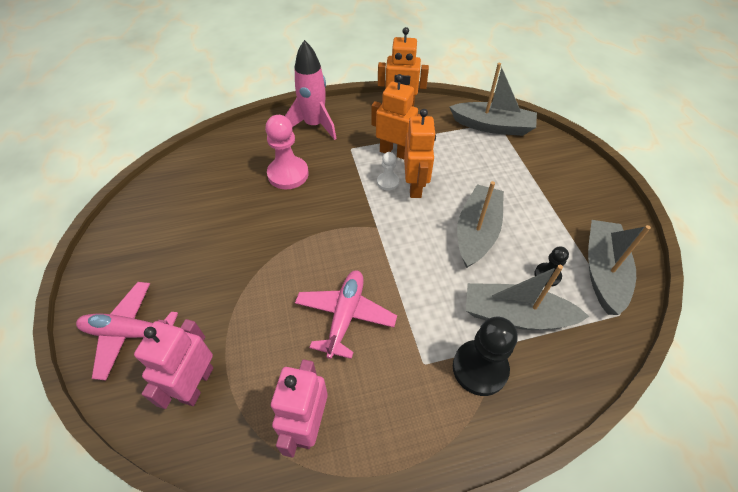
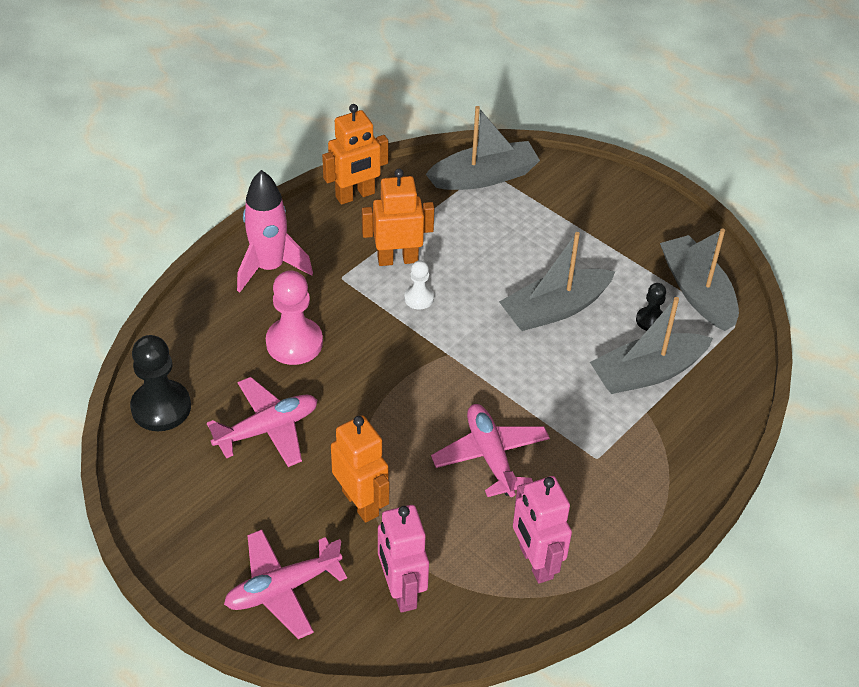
camera: 35 degrees left, 5 degrees down
orange robot [404,109,436,198] -> orange robot moved to [331,416,389,523]
black pawn [453,317,518,396] -> black pawn moved to [130,335,191,431]
grey boat [457,181,504,268] -> grey boat turned 105 degrees counterclockwise [499,232,615,331]
none -> pink plane [207,377,317,467]

